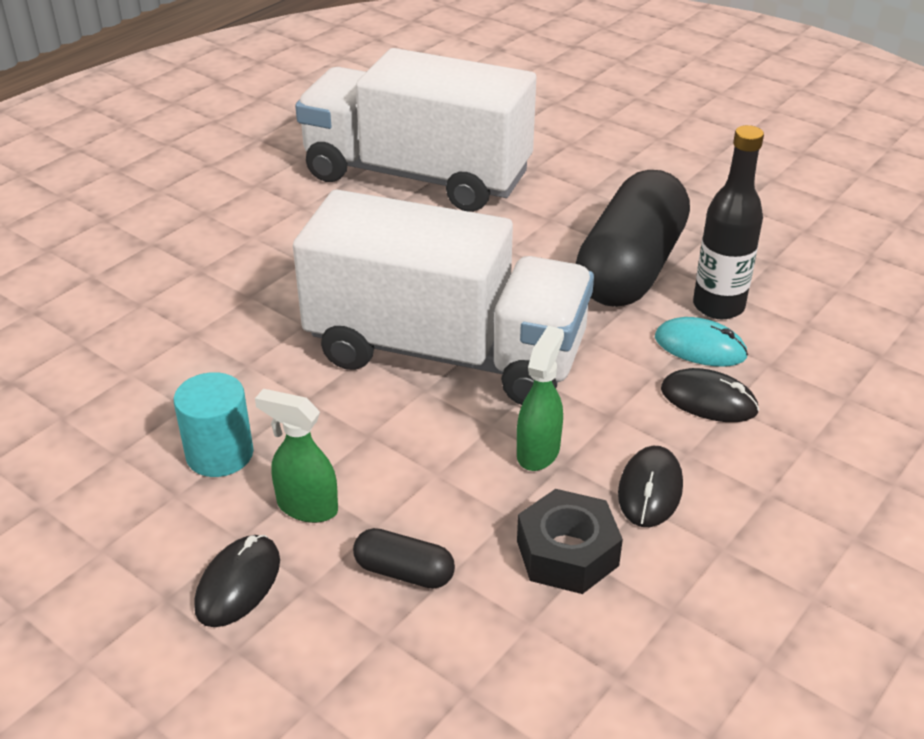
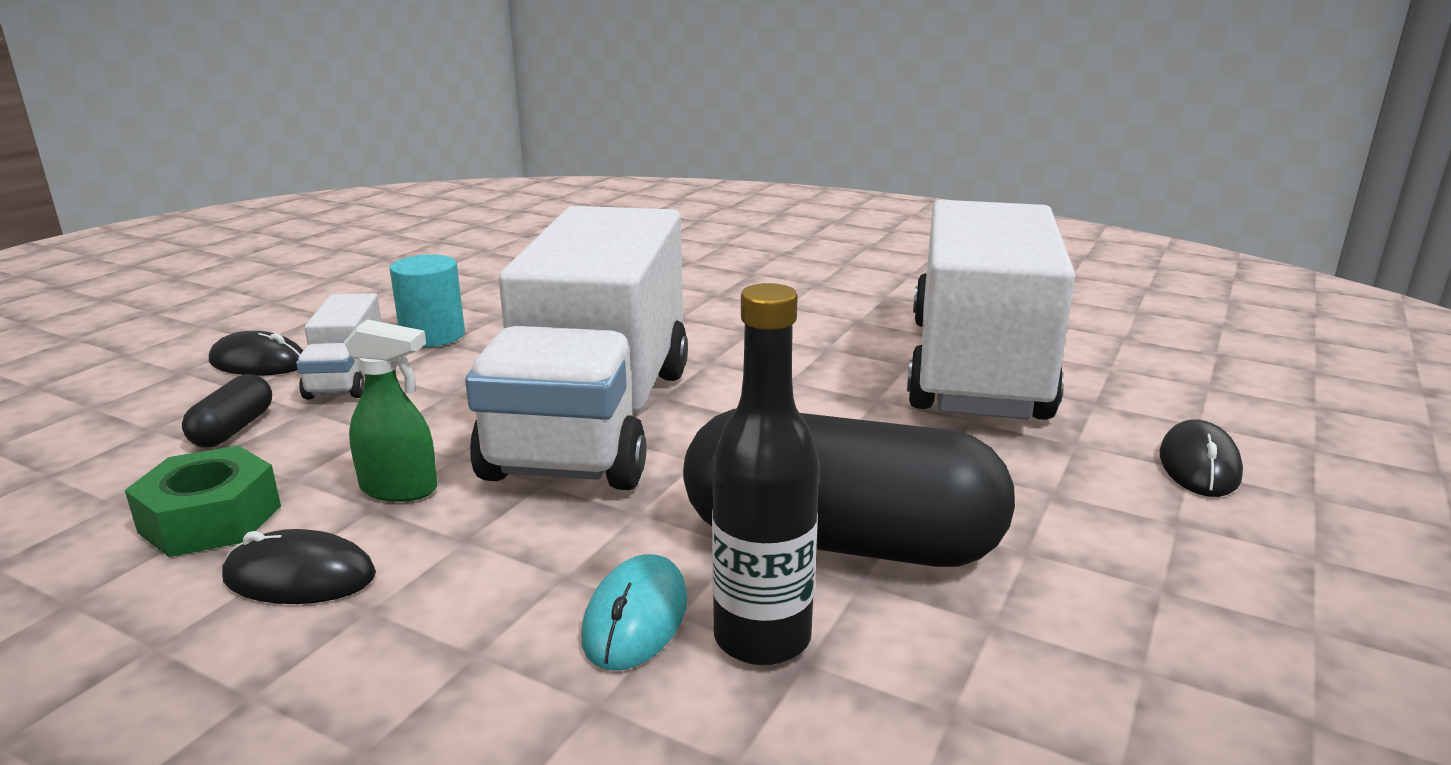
camera: 80 degrees right, 15 degrees down
green spray bottle [255,389,338,523] -> white truck [296,293,382,400]
black nut [517,489,623,594] -> green nut [125,446,281,557]
black mouse [661,368,759,422] -> black mouse moved to [1159,419,1243,497]

